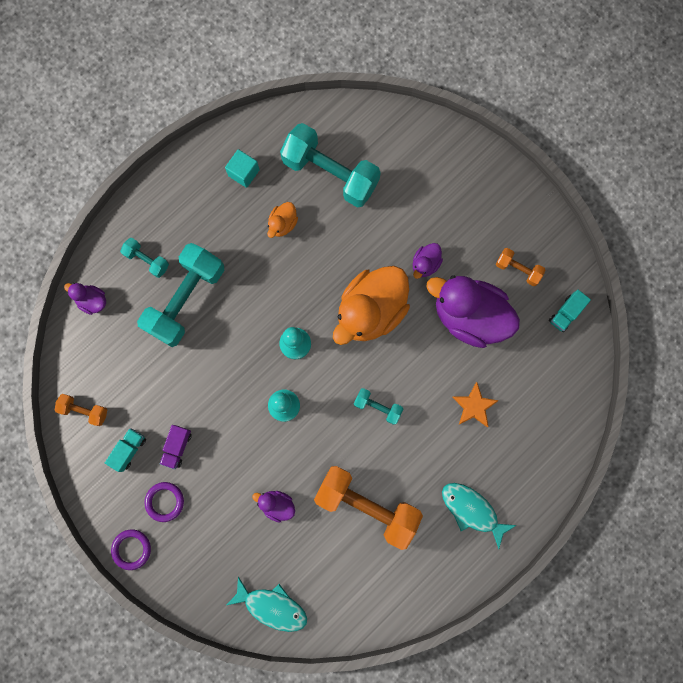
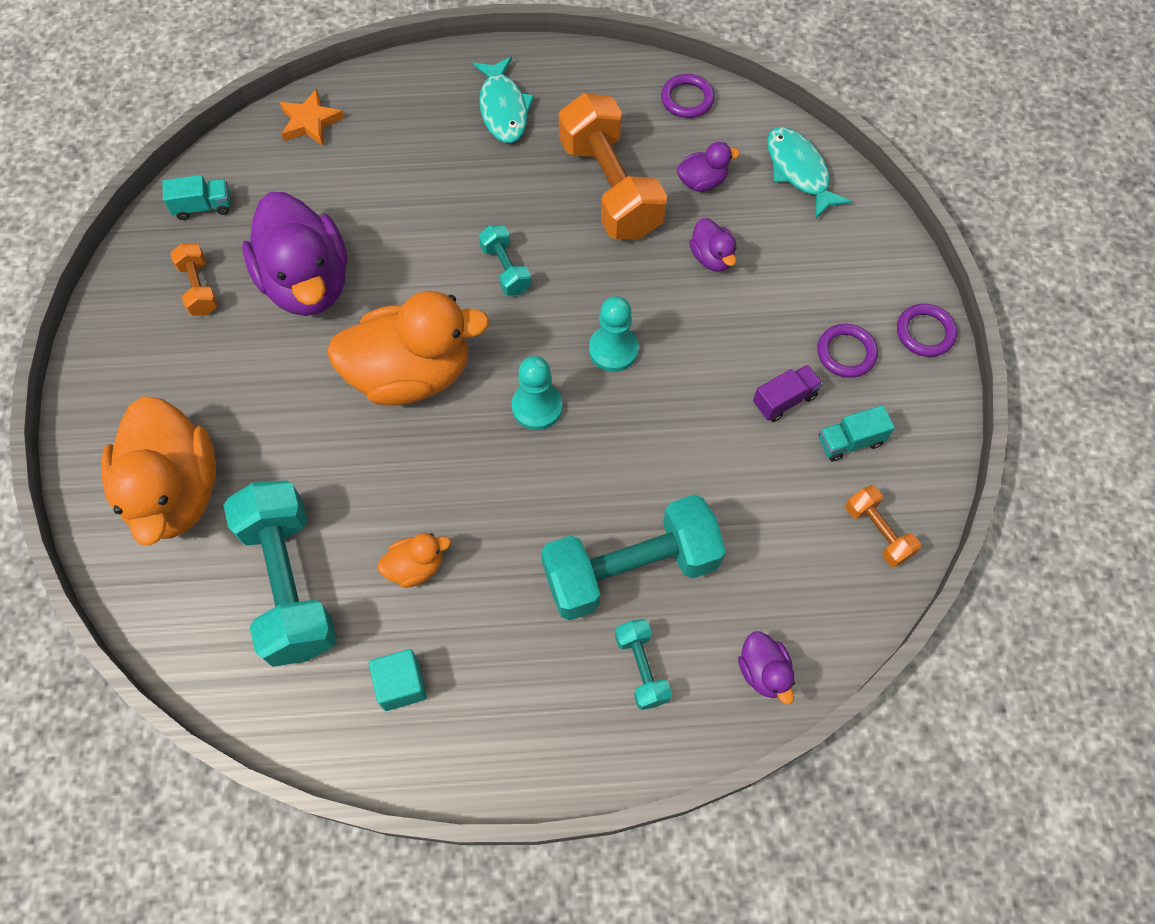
camera: 140 degrees left, 15 degrees down
purple duck [413,243,443,279] -> purple duck moved to [677,142,740,192]
orange star [452,382,499,427] -> orange star moved to [280,89,344,146]
none -> orange duck [101,396,216,546]
none -> purple ring [661,74,715,118]

